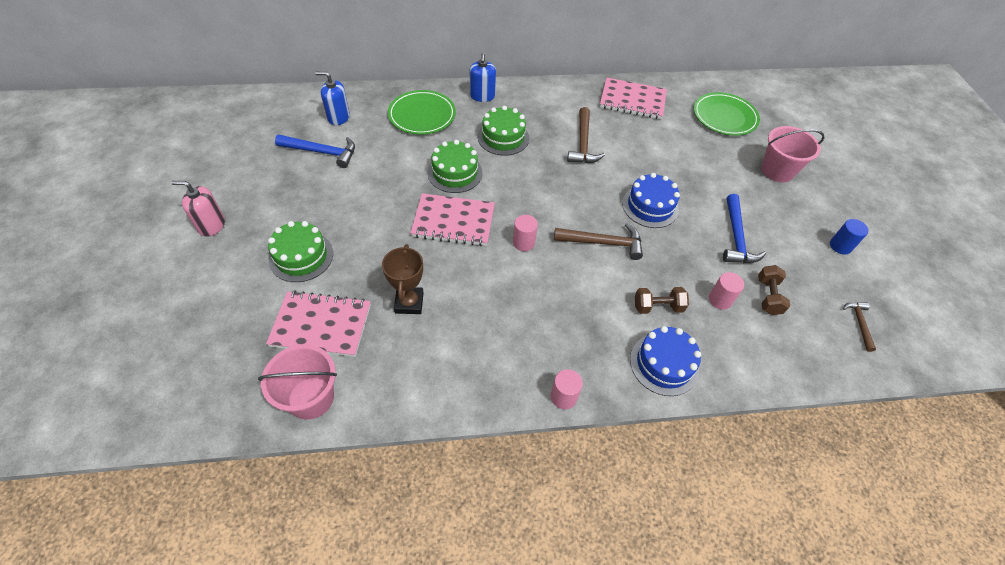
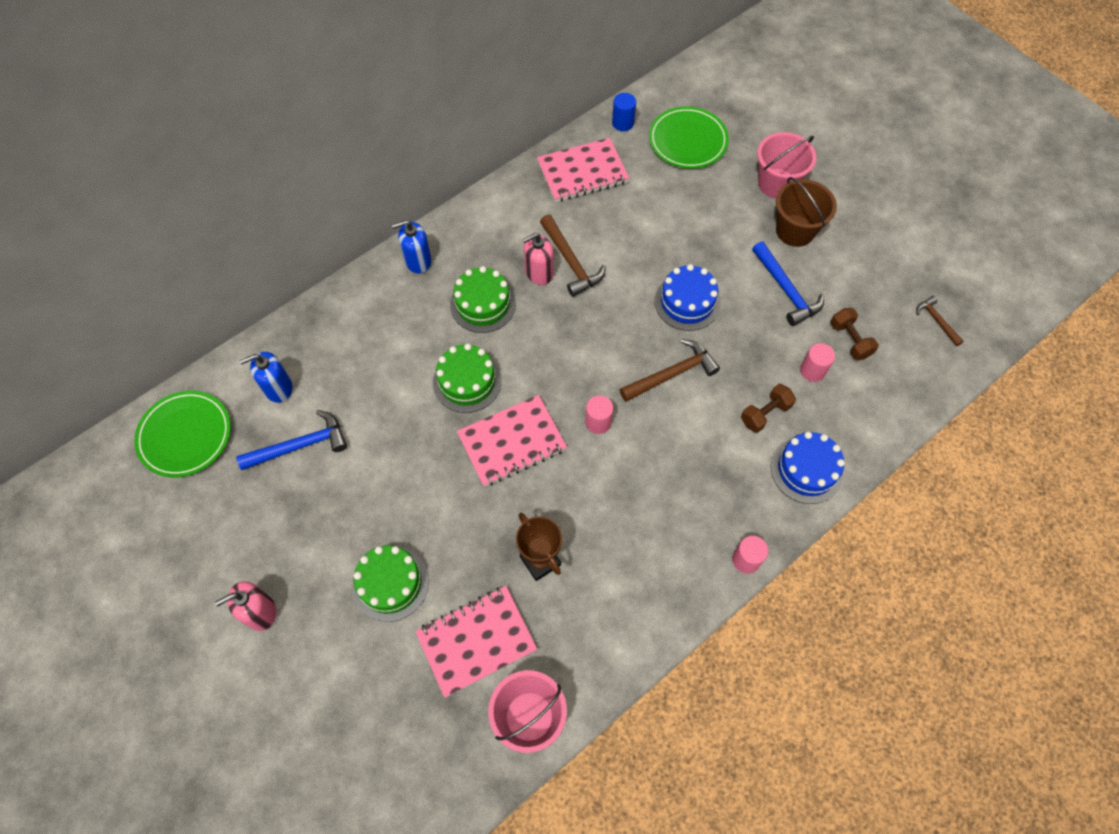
camera: 30 degrees left, 10 degrees up
green plate [388,90,456,135] -> green plate moved to [134,391,231,477]
blue soap dispenser [470,53,496,102] -> blue soap dispenser turned 105 degrees clockwise [392,220,432,274]
blue cylinder [830,219,869,255] -> blue cylinder moved to [612,93,636,131]
none -> pink soap dispenser [522,233,553,285]
none -> brown bucket [776,177,837,247]

